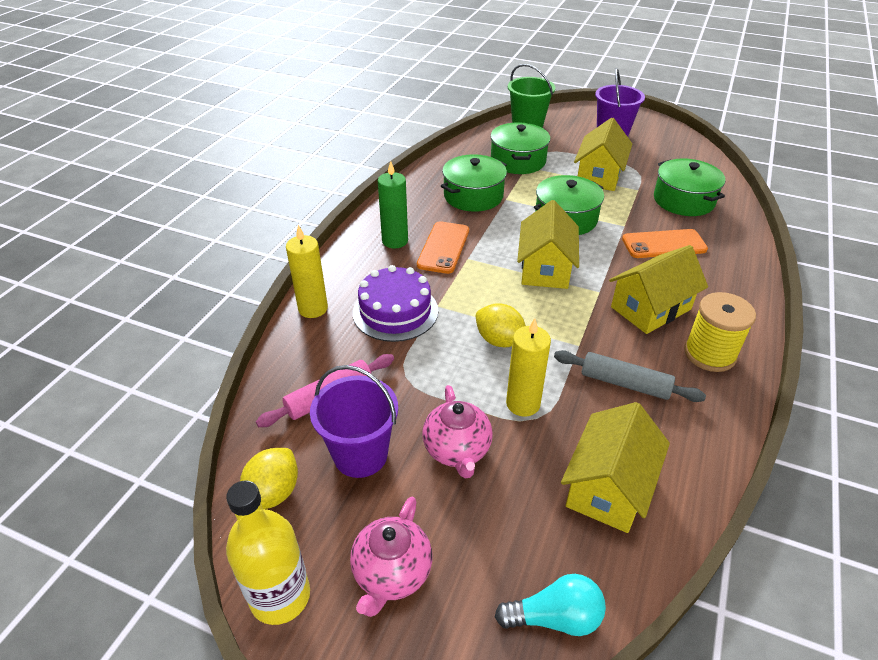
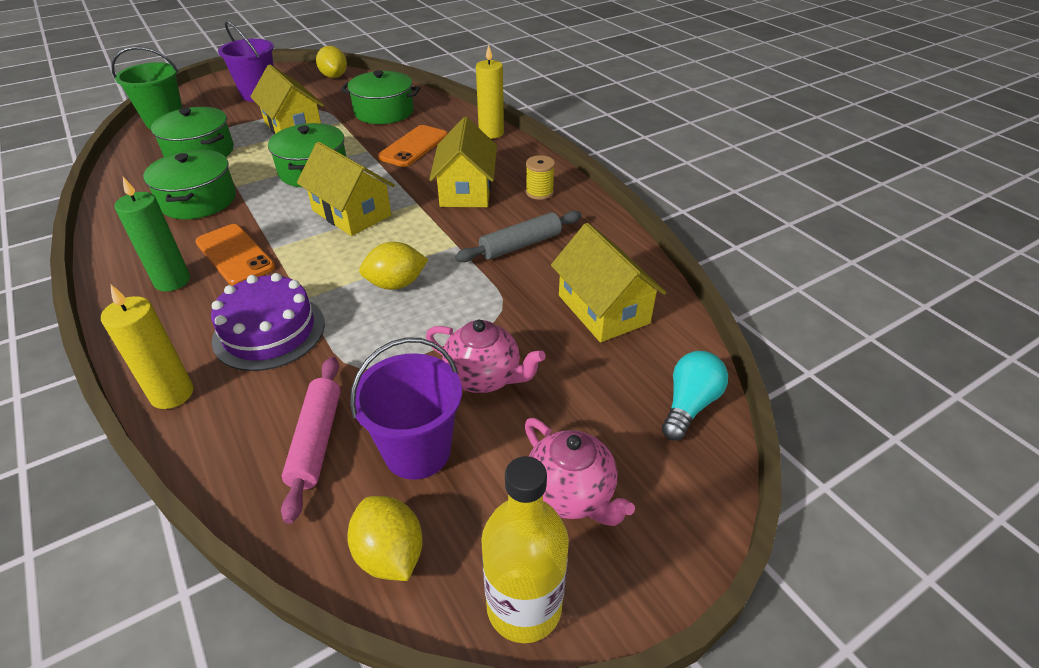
camera: 55 degrees left, 0 degrees up
yellow candle [506,318,551,417] -> yellow candle moved to [476,45,504,139]
yellow spool [684,292,756,372] -> yellow spool [526,155,555,200], size x0.61
none -> yellow lemon [316,46,347,78]

